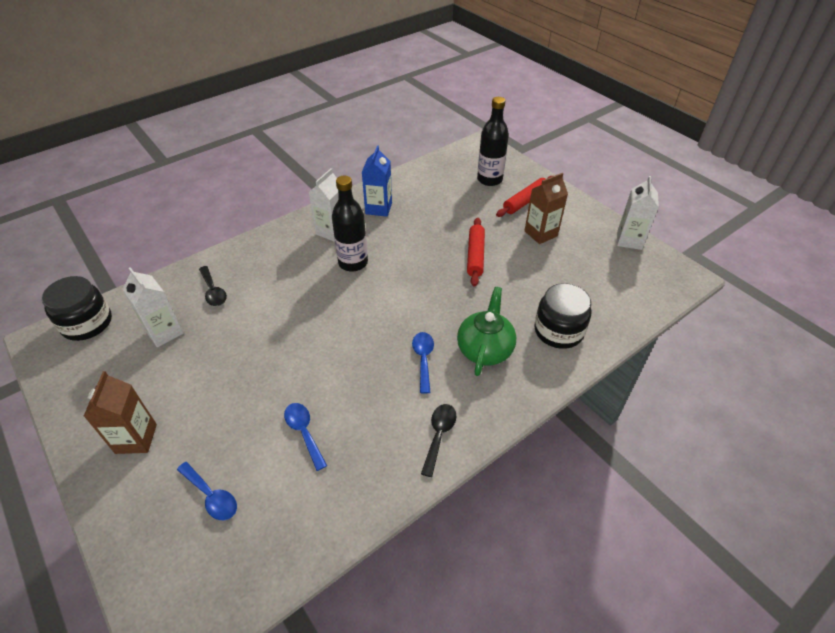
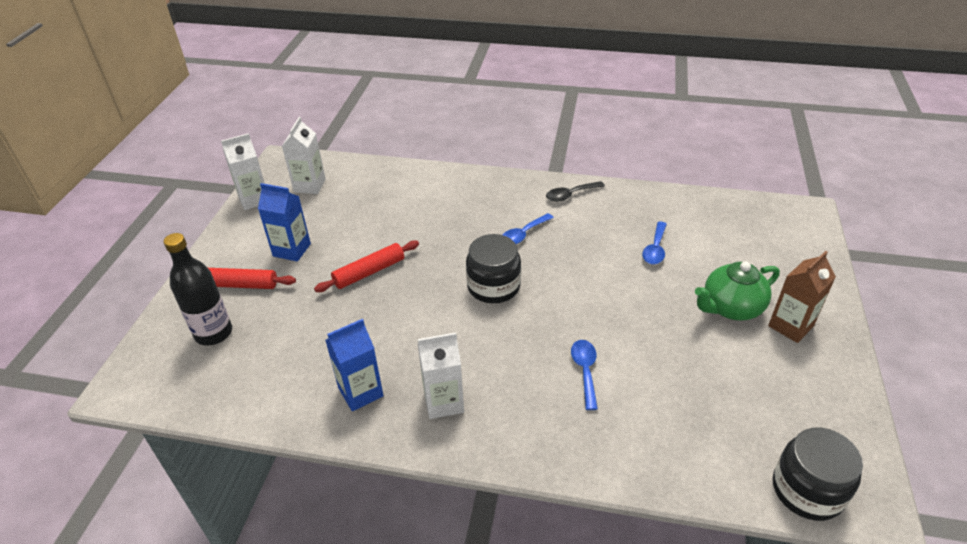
camera: 130 degrees left, 5 degrees down
white carton [122,267,184,347] -> white carton moved to [282,117,326,194]
blue spoon [177,462,237,520] -> blue spoon moved to [571,340,598,410]
black spoon [199,266,227,306] -> none
black bottle [332,176,368,272] -> none
green teapot [457,287,516,376] -> green teapot moved to [695,261,780,321]
brown carton [524,173,568,244] -> blue carton [258,183,311,262]
black jar [534,283,591,349] -> black jar moved to [466,234,521,303]

